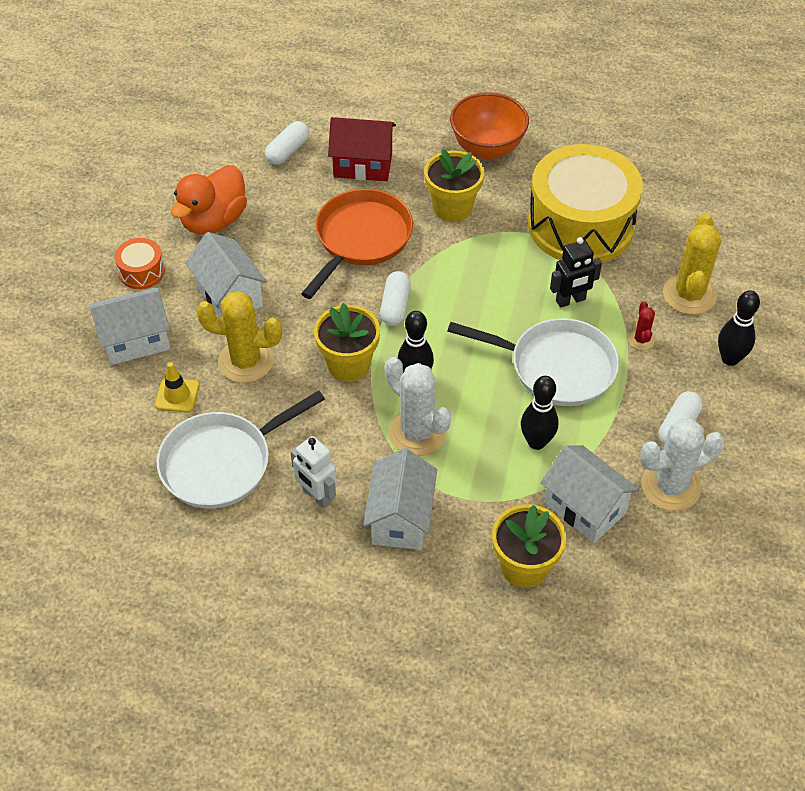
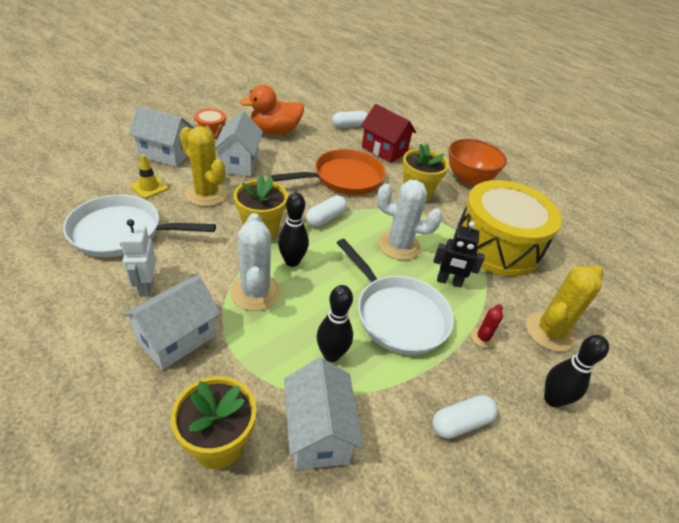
camera: 30 degrees right, 10 degrees down
white cactus [640,418,725,511] -> white cactus moved to [377,180,442,260]

